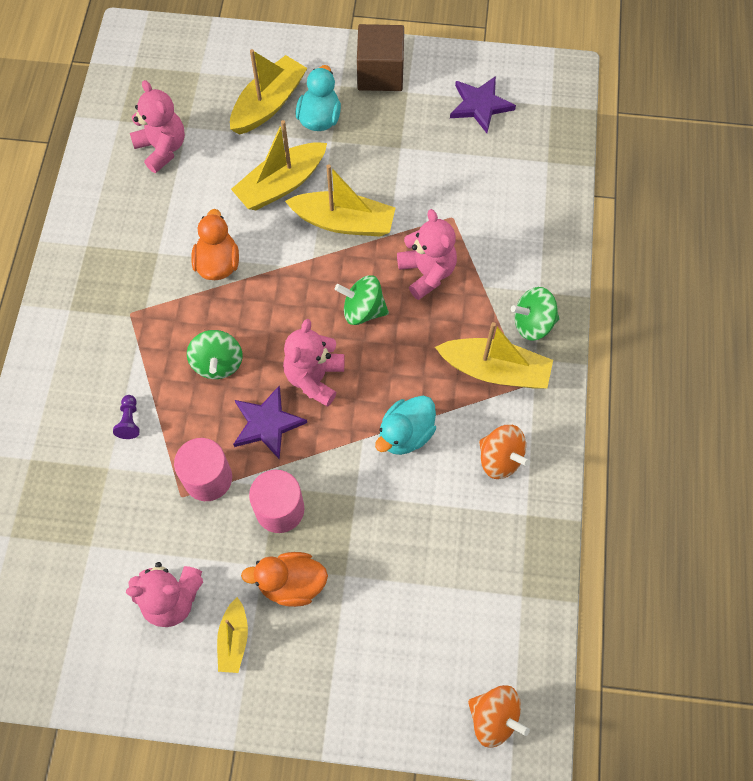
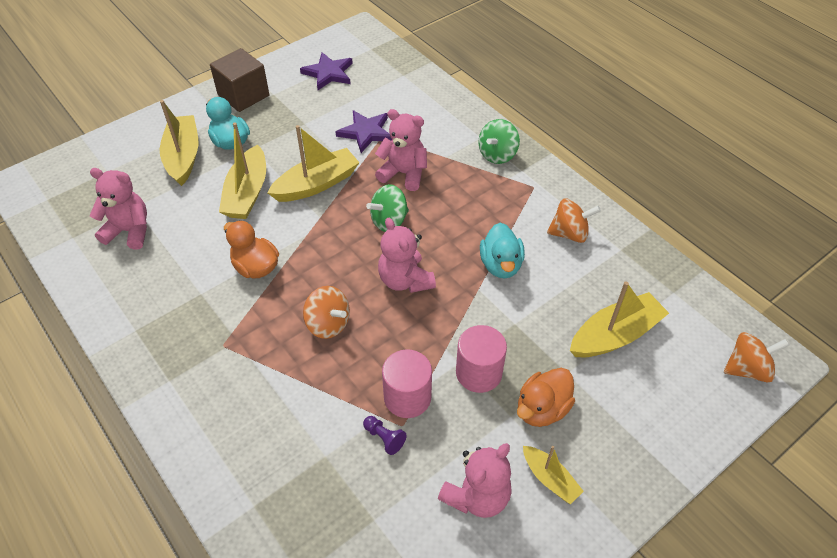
camera: 45 degrees left, 15 degrees down
purple pawn [113,395,140,439] -> purple pawn moved to [363,416,406,455]
green spinning top [187,330,242,379] -> orange spinning top [303,286,350,339]
purple star [233,386,307,460] -> purple star moved to [336,110,392,153]
yellow boat [435,322,553,388] -> yellow boat moved to [570,281,669,357]

